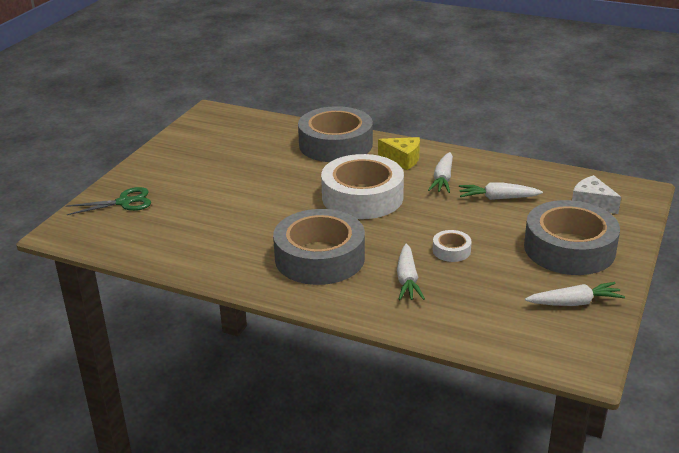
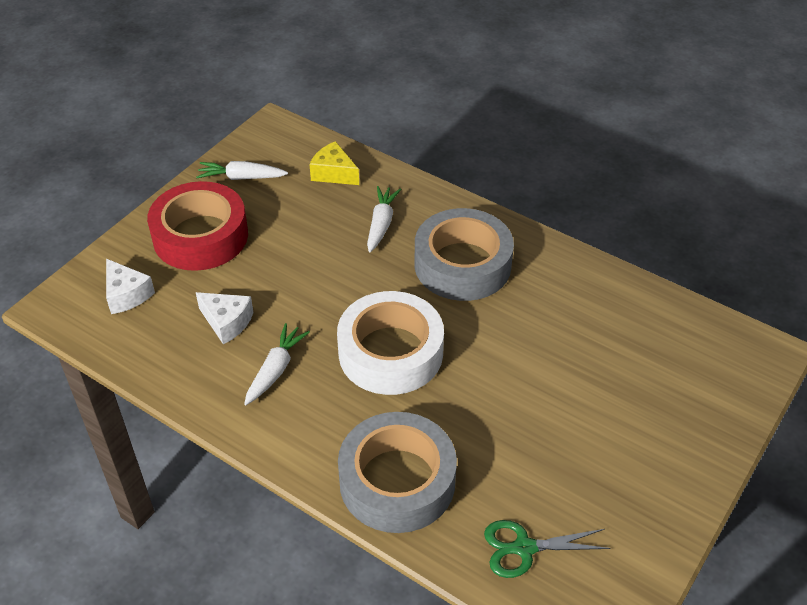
camera: 170 degrees left, 15 degrees up
green scissors [66,187,151,215] -> green scissors moved to [484,520,611,578]
yellow cheese [378,137,420,170] -> yellow cheese moved to [309,141,359,185]
white tape [433,230,472,262] -> none
white carrot [459,182,543,200] -> white cheese [196,292,254,344]
grey tape [524,200,620,275] -> red tape [147,181,248,271]

